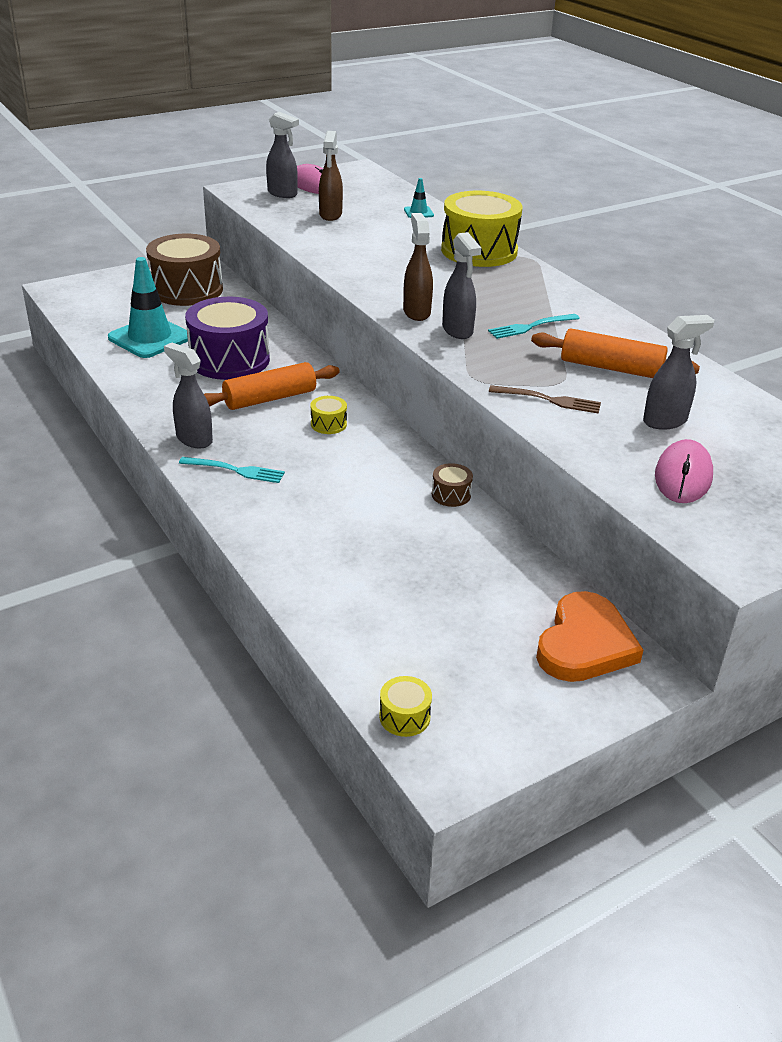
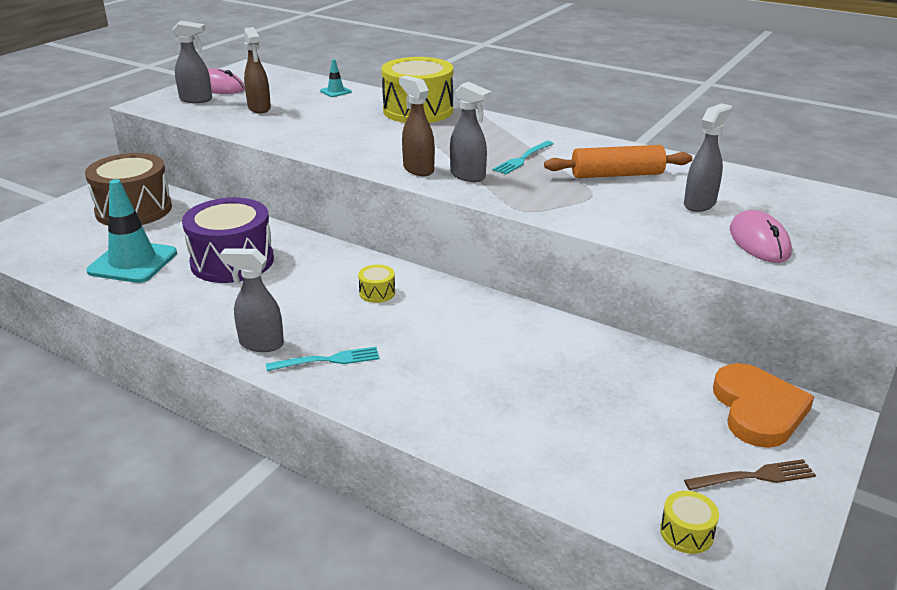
camera: 25 degrees left, 5 degrees down
orange rolling pin [204,362,340,410] -> none
brown drum [432,463,473,507] -> none
brown fork [489,385,601,414] -> brown fork moved to [684,459,816,490]

